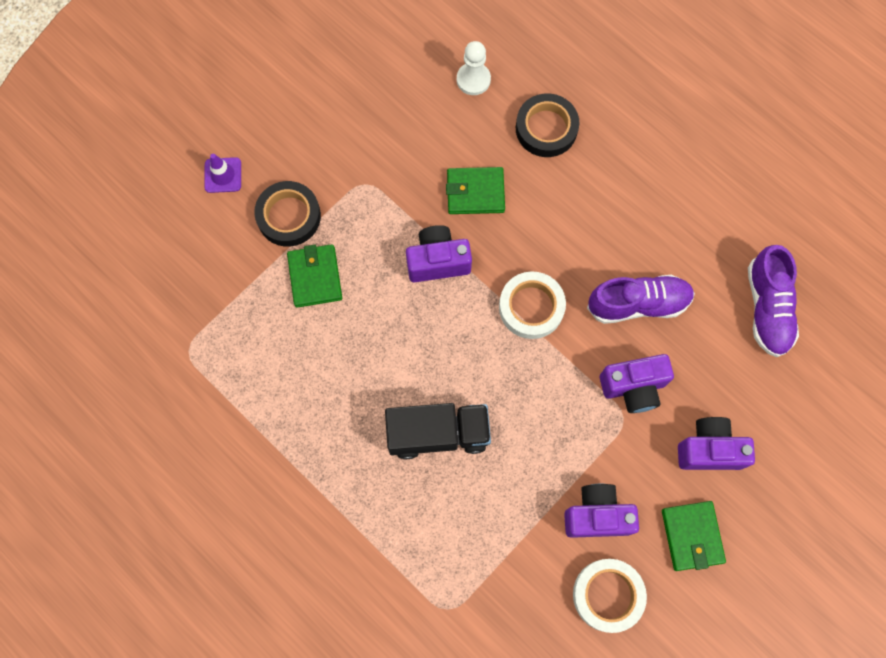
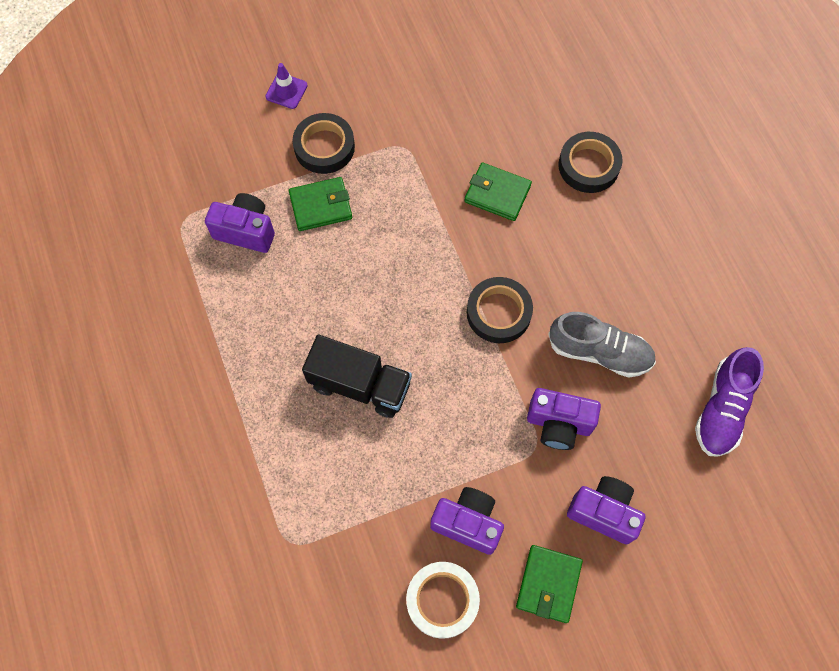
camera: 25 degrees right, 5 degrees down
green wallet [287,244,342,308] -> green wallet turned 60 degrees clockwise [289,177,352,231]
purple camera [406,225,472,282] -> purple camera moved to [205,193,275,253]
white pawn [457,41,491,95] -> none
white tape [499,271,566,339] -> black tape [467,277,533,343]
purple shoe [587,275,695,324] -> grey shoe [548,312,656,377]

